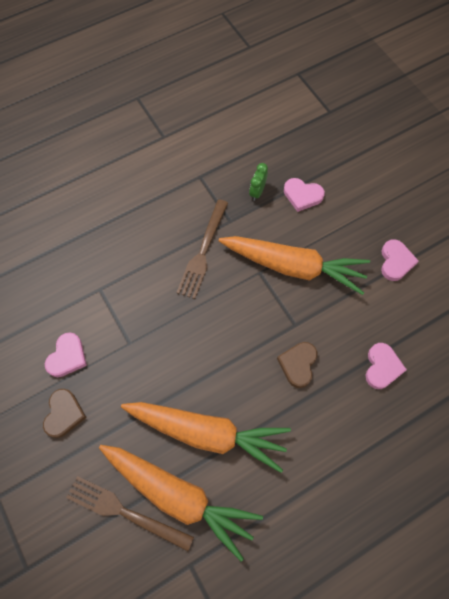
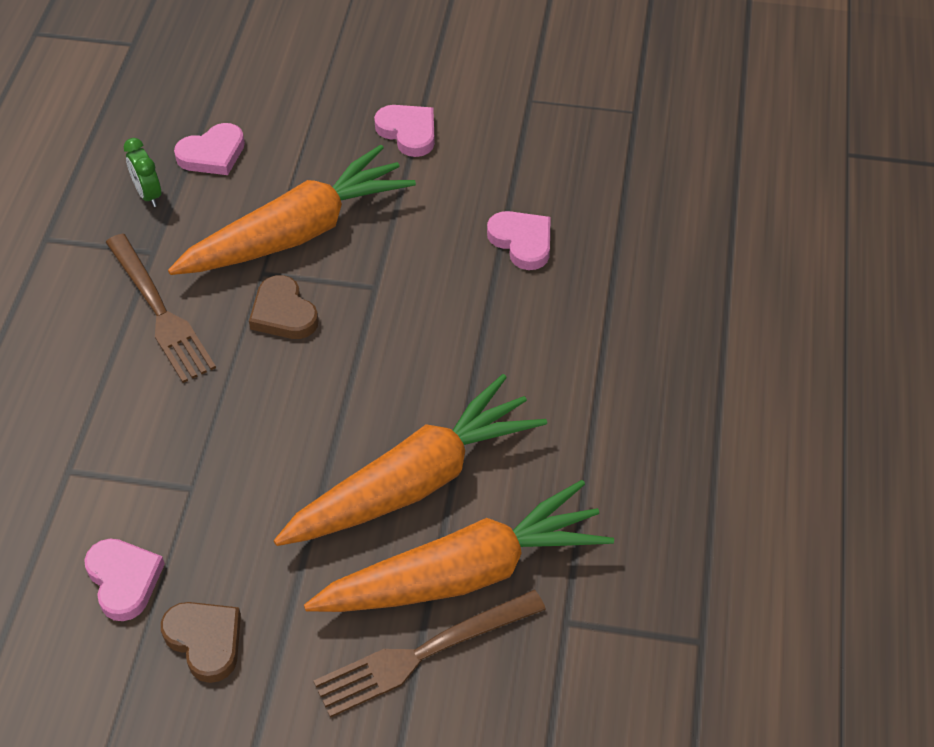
camera: 50 degrees left, 15 degrees down
brown heart [277,342,317,388] -> brown heart moved to [249,275,319,339]

